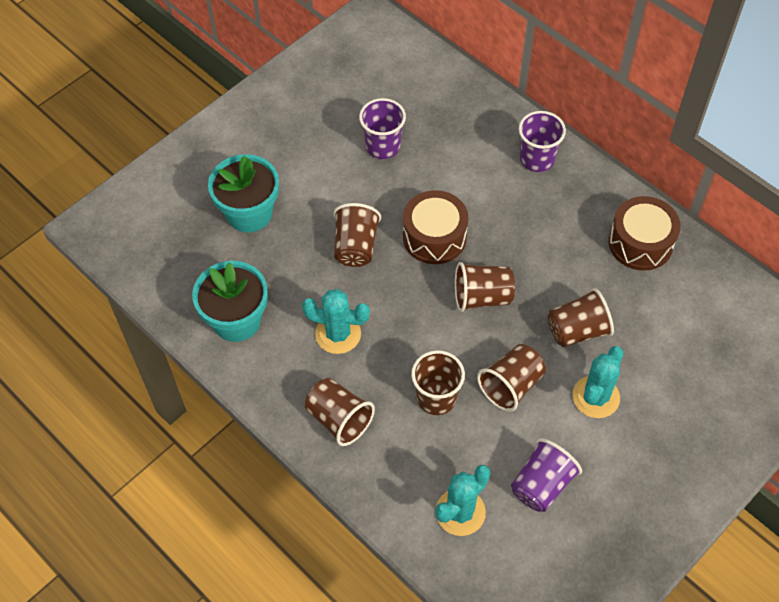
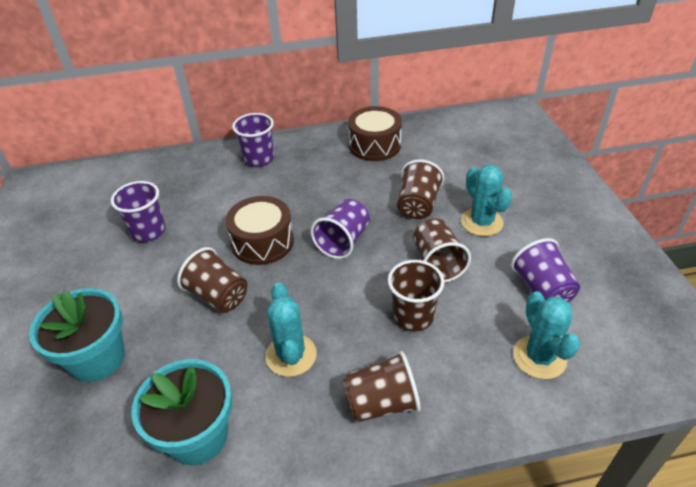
camera: 55 degrees left, 15 degrees down
turquoise cactus [302,289,370,354] -> turquoise cactus turned 60 degrees counterclockwise [266,283,317,377]
brown cup [455,262,515,312] -> purple cup [311,199,370,259]

